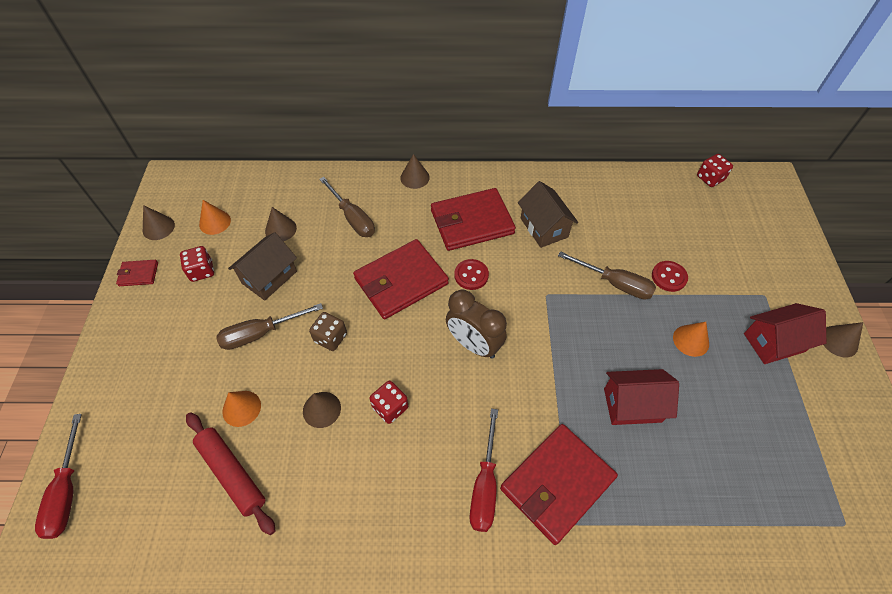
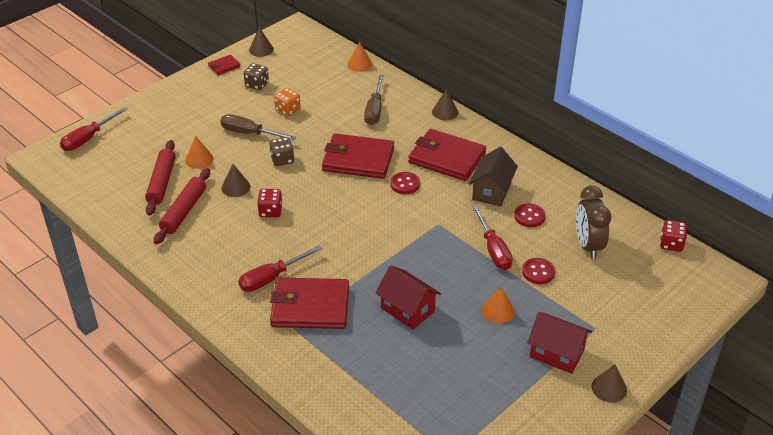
camera: 45 degrees right, 15 degrees down
red wallet [116,260,158,286] -> red wallet turned 75 degrees counterclockwise [208,55,241,75]
red dice [180,246,214,282] -> brown dice [244,63,269,90]
orange cone [199,200,231,235] -> orange cone moved to [347,42,372,72]
brown house [228,232,297,301] -> orange dice [274,88,301,116]
brown cone [265,207,297,241] -> none
brown clock [446,290,507,359] -> brown clock moved to [576,186,611,259]
brown screwdriver [558,251,656,299] -> red screwdriver [472,205,513,270]
none -> red rolling pin [154,168,210,244]
none -> red button [514,203,545,227]

